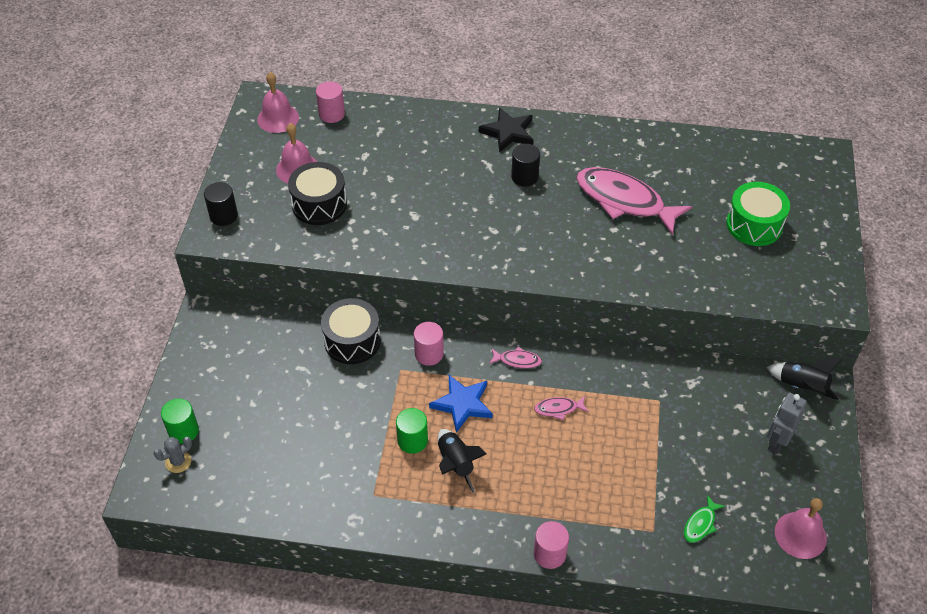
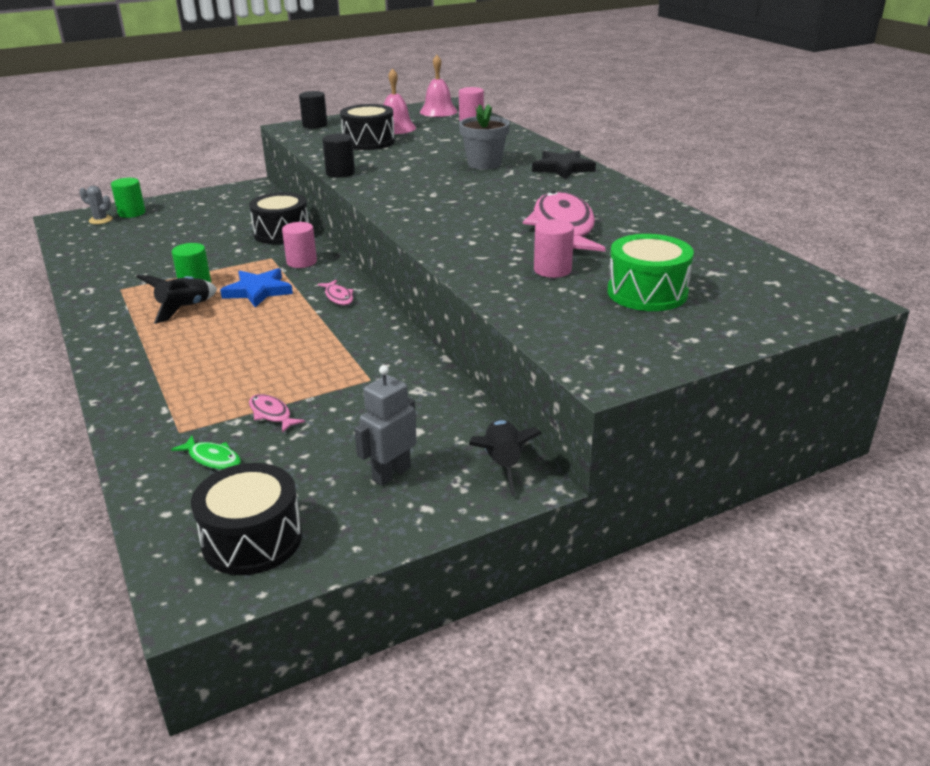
camera: 55 degrees right, 20 degrees down
black cylinder [511,144,540,187] -> black cylinder moved to [322,133,355,178]
pink fish [534,396,589,420] -> pink fish moved to [249,394,305,433]
pink cylinder [534,521,569,569] -> pink cylinder moved to [534,219,574,278]
green fish [684,495,725,543] -> green fish turned 150 degrees counterclockwise [171,436,241,470]
grey robot [767,392,807,454] -> grey robot turned 45 degrees counterclockwise [354,365,417,486]
pink bell [775,498,827,559] -> black drum [191,463,302,575]
none -> grey flower pot [459,104,510,170]

